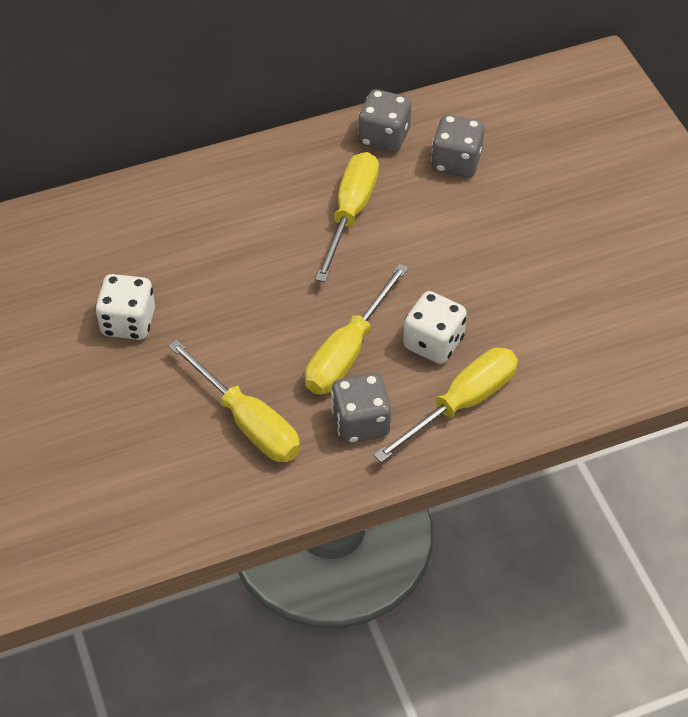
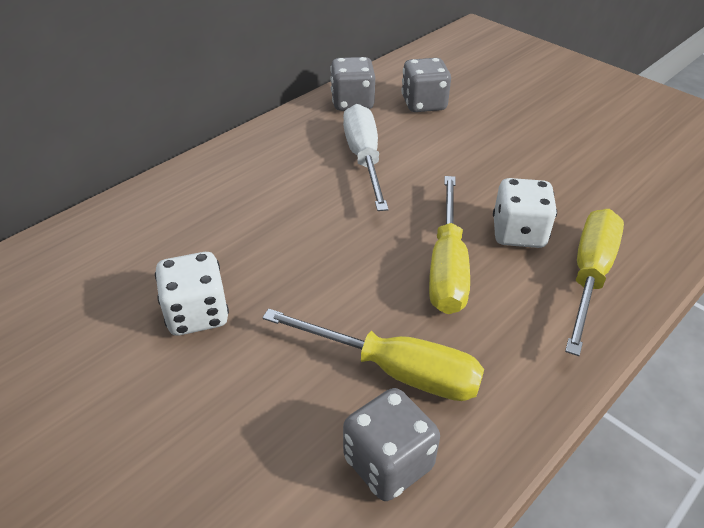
camera: 25 degrees left, 10 degrees down
yellow screwdriver [315,152,379,282] -> white screwdriver [343,104,389,211]
grey dice [331,373,391,443] -> grey dice moved to [343,388,440,501]

